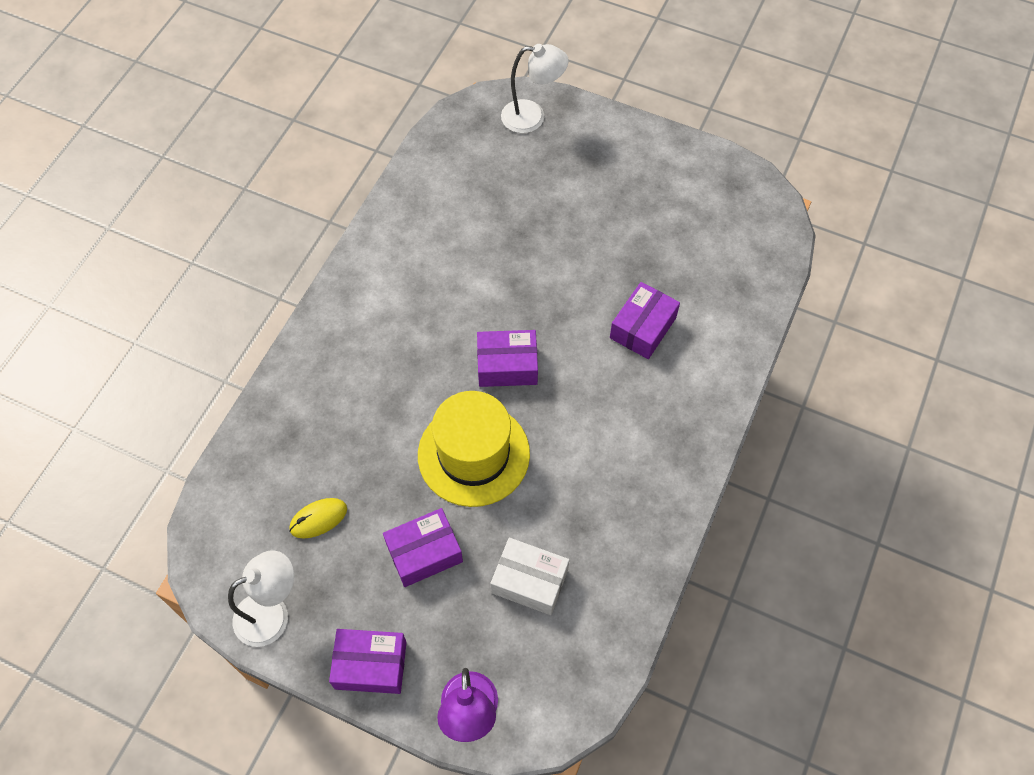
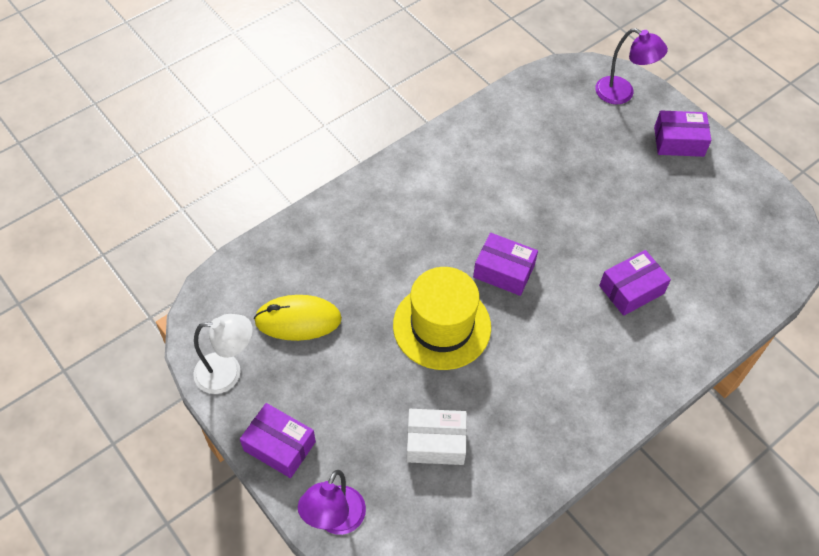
camera: 25 degrees right, 5 degrees down
yellow mouse [289,498,347,538] -> yellow mouse [254,295,342,341], size x1.67
purple box [383,508,463,587] -> purple box moved to [654,110,711,157]
white box [491,538,569,615] -> white box turned 45 degrees counterclockwise [407,409,467,465]
white lamp [501,44,569,133] -> purple lamp [595,28,668,104]

